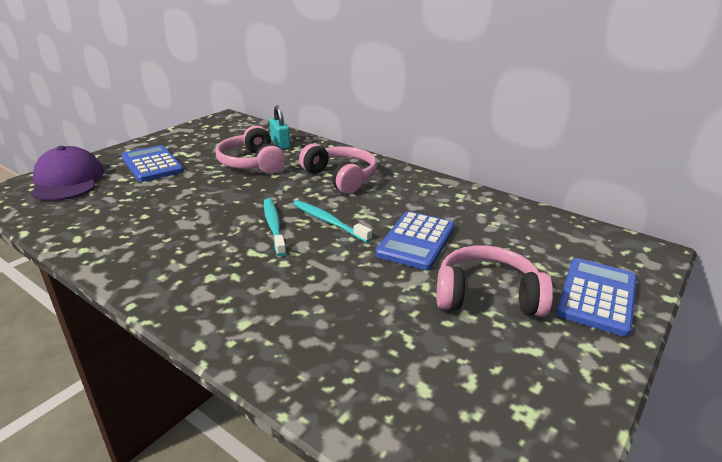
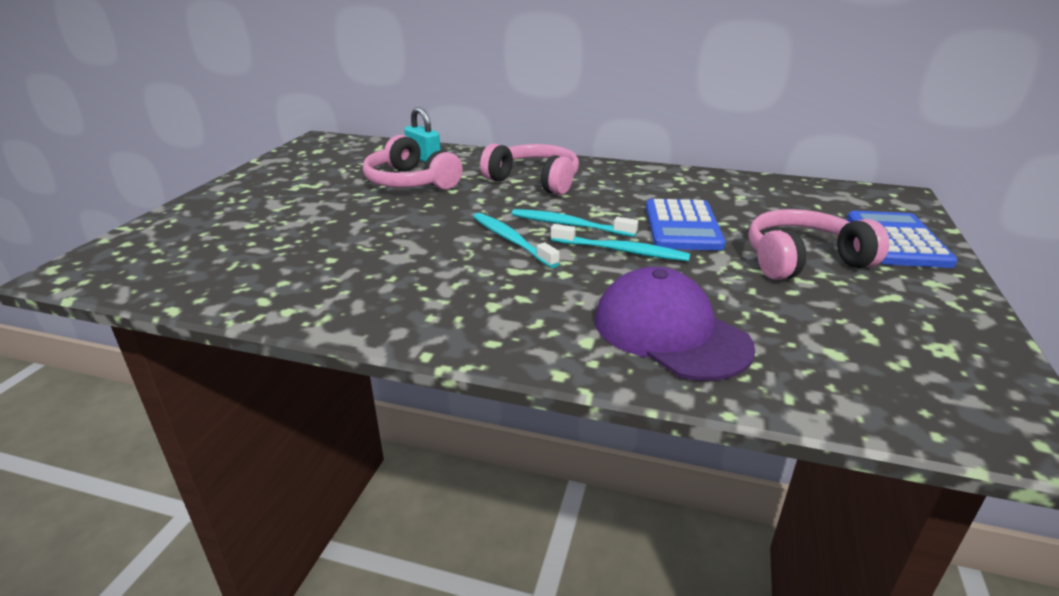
camera: 20 degrees left, 0 degrees up
purple cap [31,146,104,201] -> purple cap moved to [595,267,755,381]
blue calculator [122,145,184,182] -> none
none -> turquoise toothbrush [551,224,690,261]

